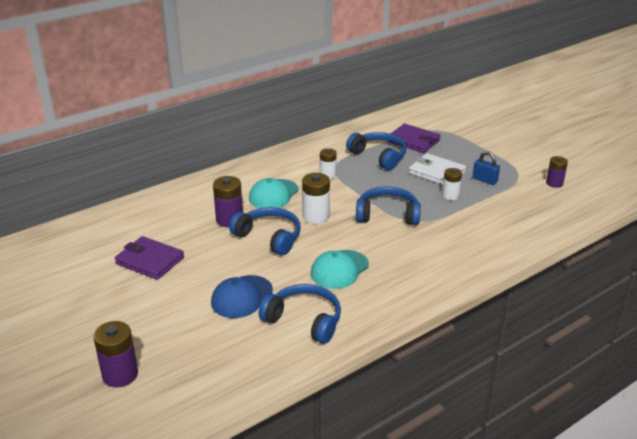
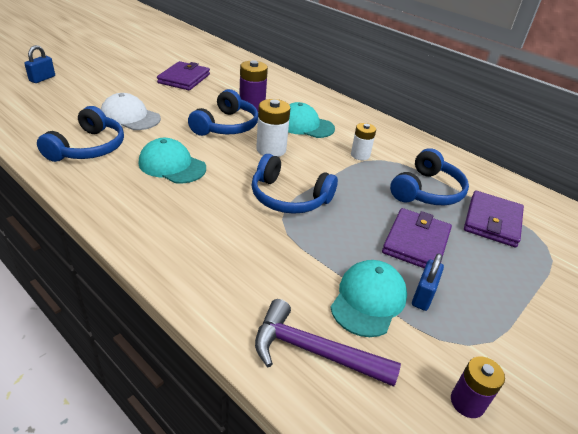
camera: 75 degrees right, 5 degrees up
purple battery [93,321,138,387] -> blue padlock [24,45,55,83]
blue cap [211,275,273,318] -> white cap [101,93,161,130]
blue headphones [356,187,421,225] -> blue headphones turned 120 degrees clockwise [252,154,338,214]
white wallet [409,153,466,185] -> purple wallet [382,208,452,268]
white battery [442,168,462,200] -> none
none -> purple hammer [255,299,401,387]
none -> turquoise cap [330,260,407,337]

